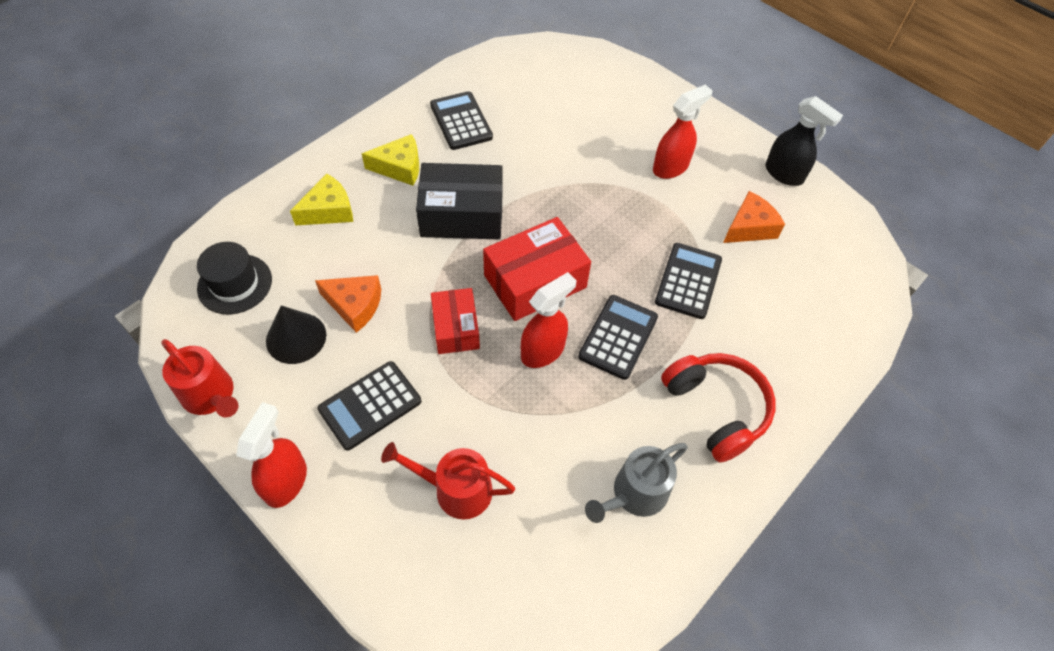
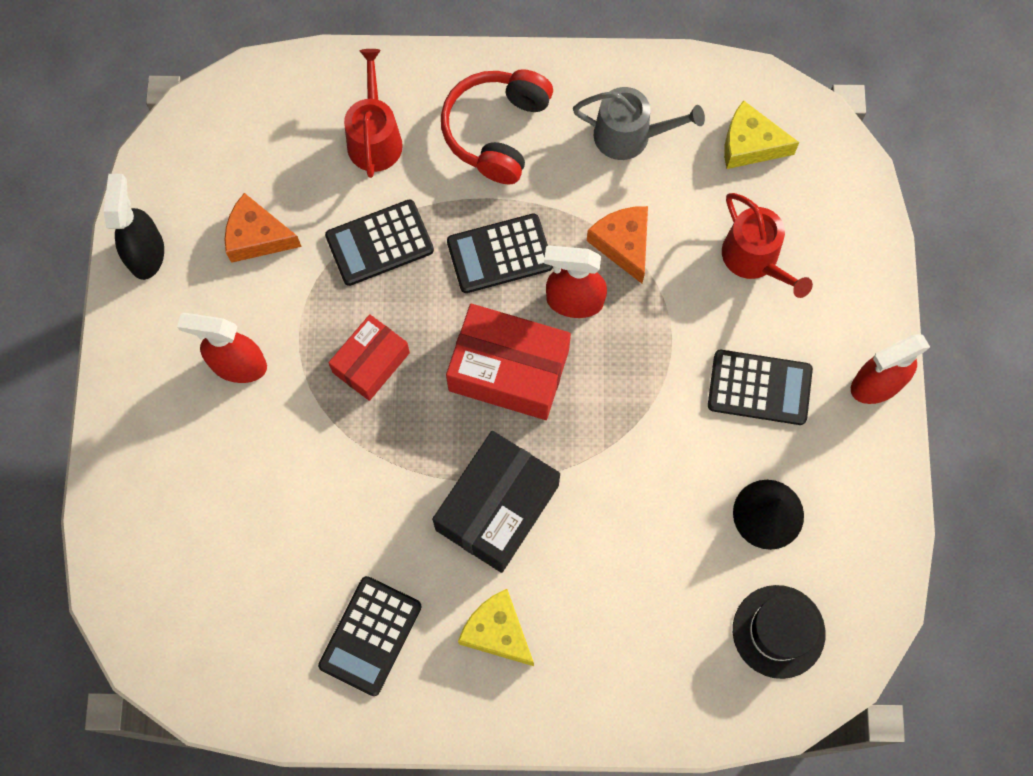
camera: 130 degrees left, 15 degrees up
red watering can [161,339,238,417] -> red watering can moved to [344,49,403,178]
yellow cheese [290,174,353,226] -> yellow cheese moved to [724,100,799,169]
orange cheese [315,275,381,333] -> orange cheese moved to [587,206,648,283]
black box [416,163,503,239] -> black box turned 75 degrees clockwise [432,431,560,573]
red box [431,288,480,354] -> red box moved to [328,314,410,401]

